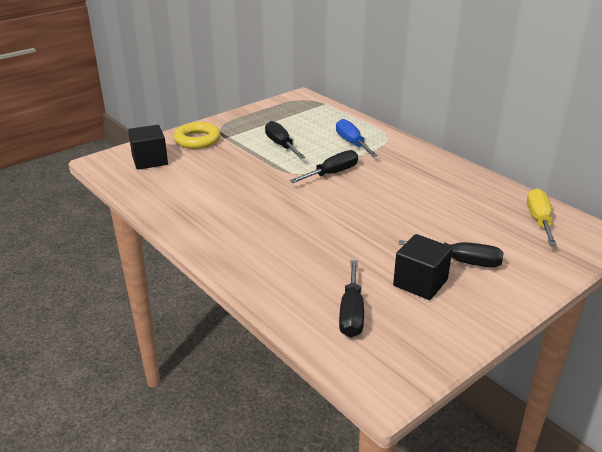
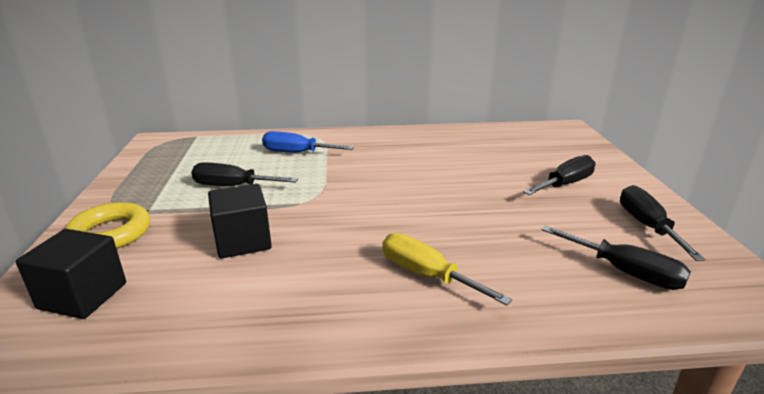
camera: 55 degrees left, 5 degrees down
black screwdriver [290,150,358,183] -> black screwdriver moved to [620,185,705,261]
black cube [393,234,453,300] -> black cube moved to [208,184,272,259]
yellow screwdriver [527,188,557,246] -> yellow screwdriver moved to [382,233,512,306]

